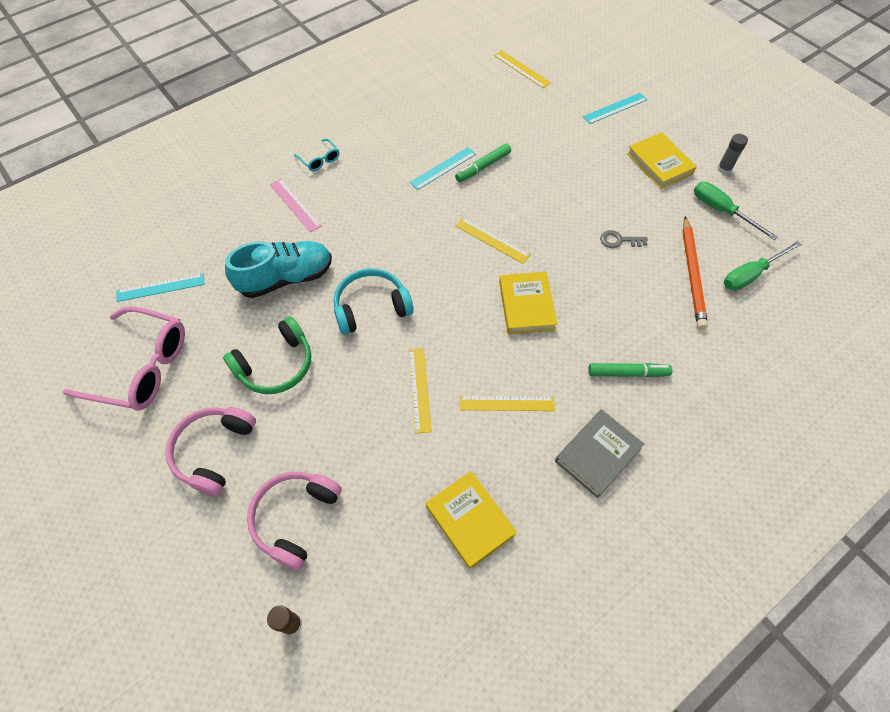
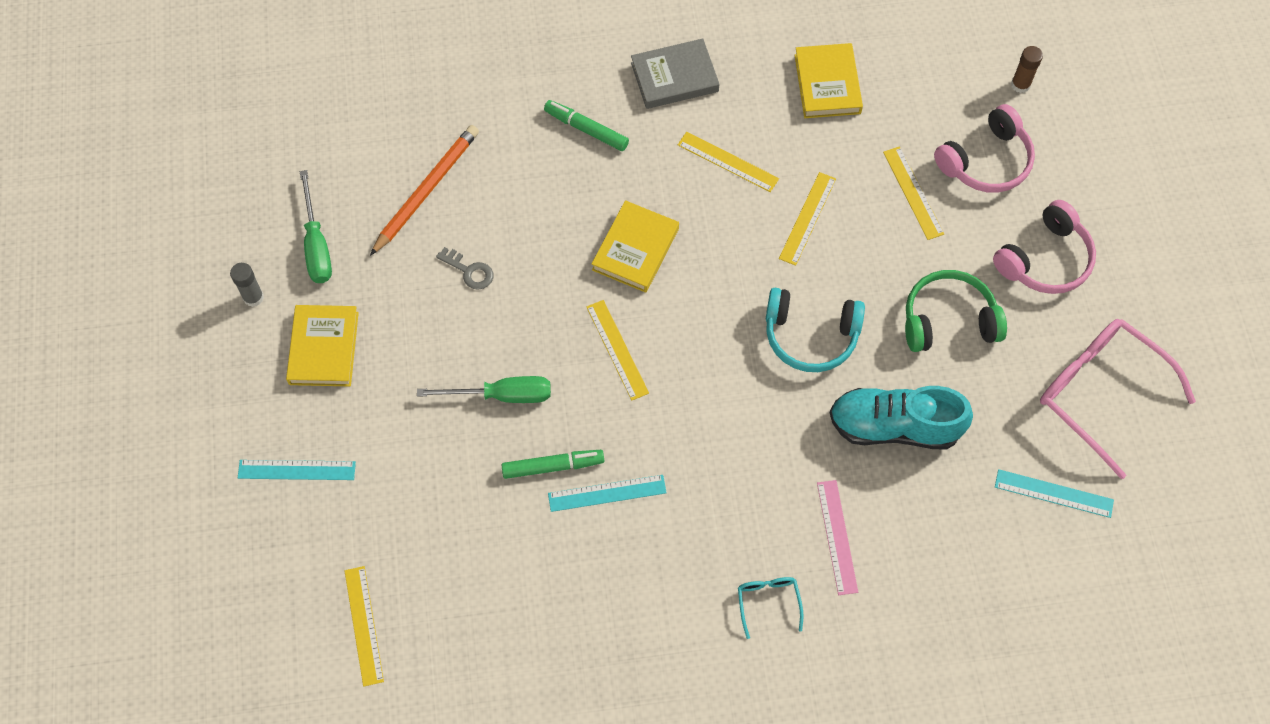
camera: 150 degrees left, 5 degrees up
green screwdriver [724,241,802,291] -> green screwdriver moved to [417,376,551,403]
none -> yellow ruler [883,146,944,240]

